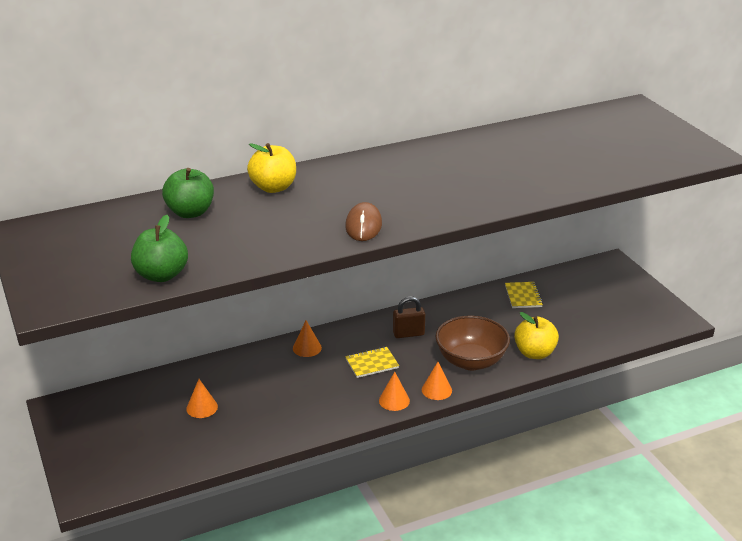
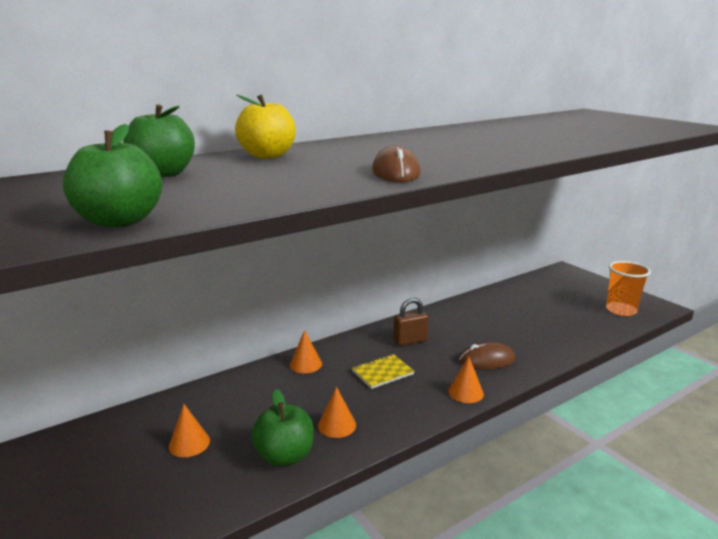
camera: 10 degrees left, 10 degrees down
orange cone [379,372,410,411] -> orange cone moved to [318,387,356,438]
brown bowl [435,315,510,370] -> brown mouse [459,342,516,369]
yellow notebook [505,282,543,308] -> none
yellow apple [514,312,559,359] -> none
none -> green apple [251,389,314,467]
none -> orange cup [606,261,651,316]

